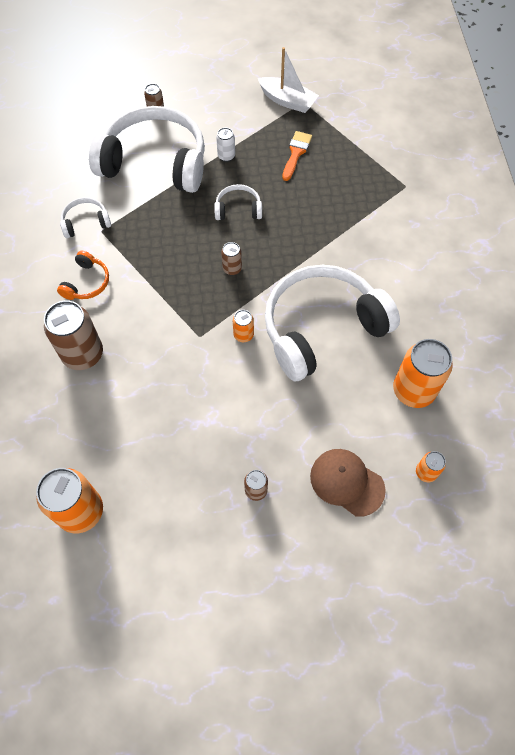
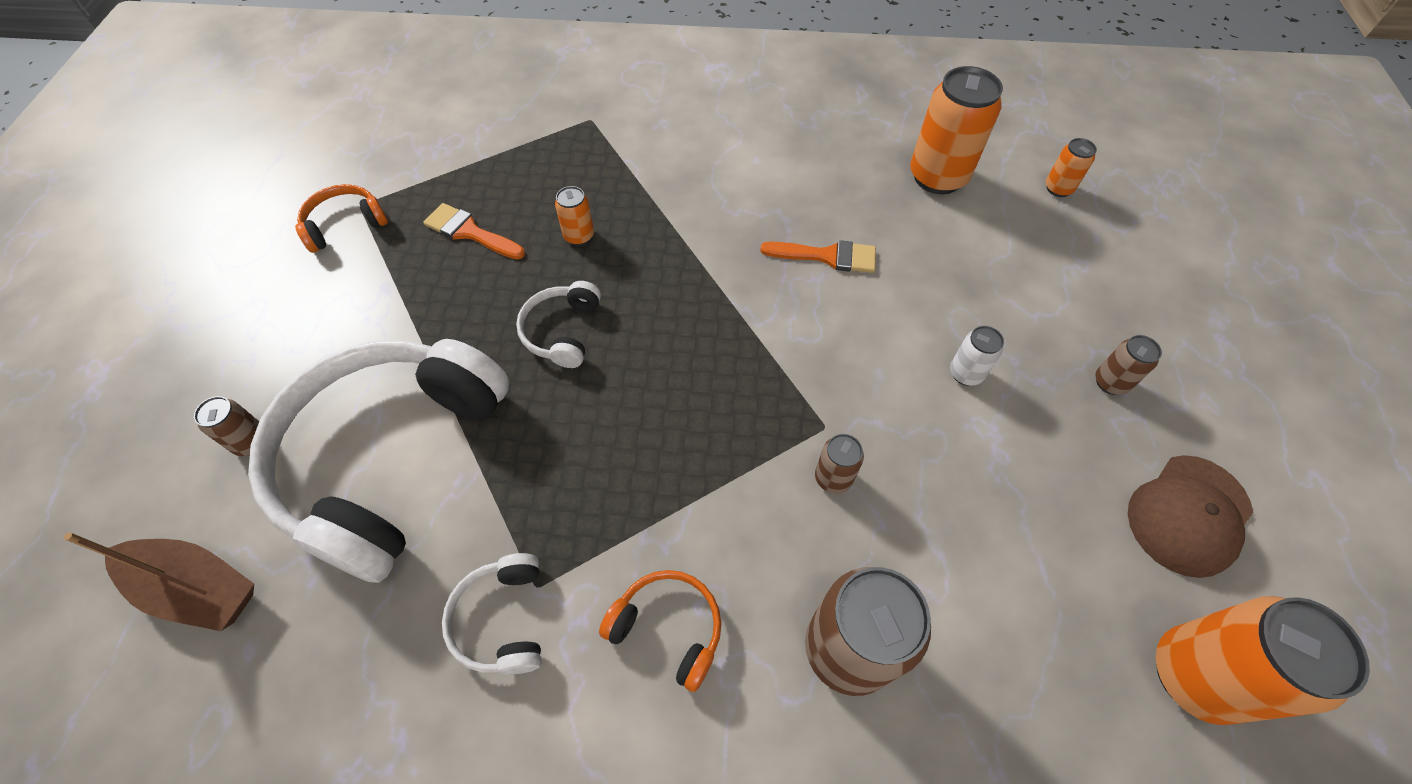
camera: 80 degrees left, 5 degrees down
white can [216,128,235,162] -> white can moved to [950,326,1004,386]
brown can [221,242,242,275] -> brown can moved to [815,434,864,494]
orange can [233,310,254,342] -> orange can moved to [555,186,594,246]
white boat [258,47,319,113] -> orange headphones [295,184,388,253]
white headphones [265,265,400,382] -> orange brush [760,240,876,273]
brown cap [310,449,386,517] -> brown cap moved to [1128,455,1253,578]
none -> brown boat [63,532,254,631]

